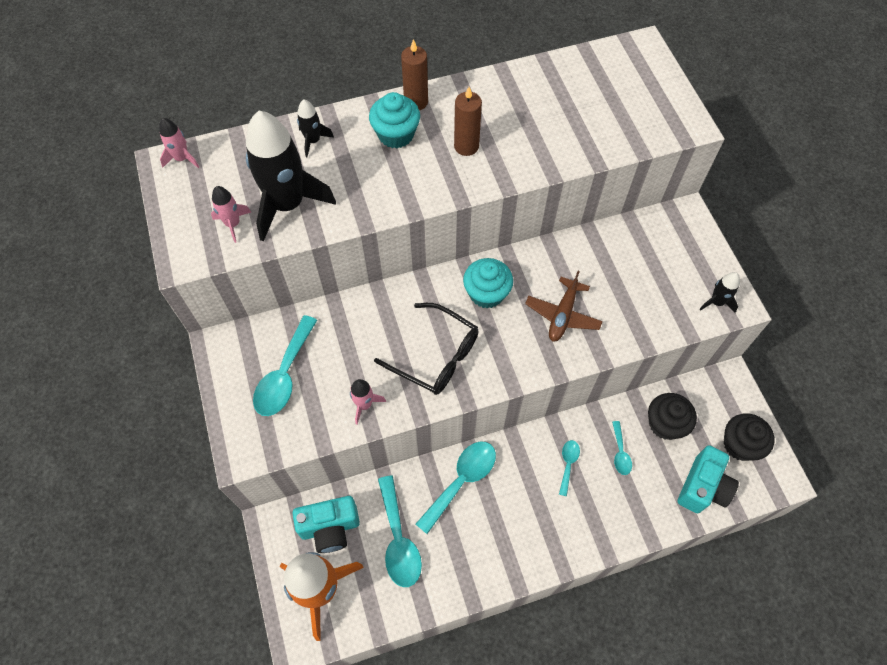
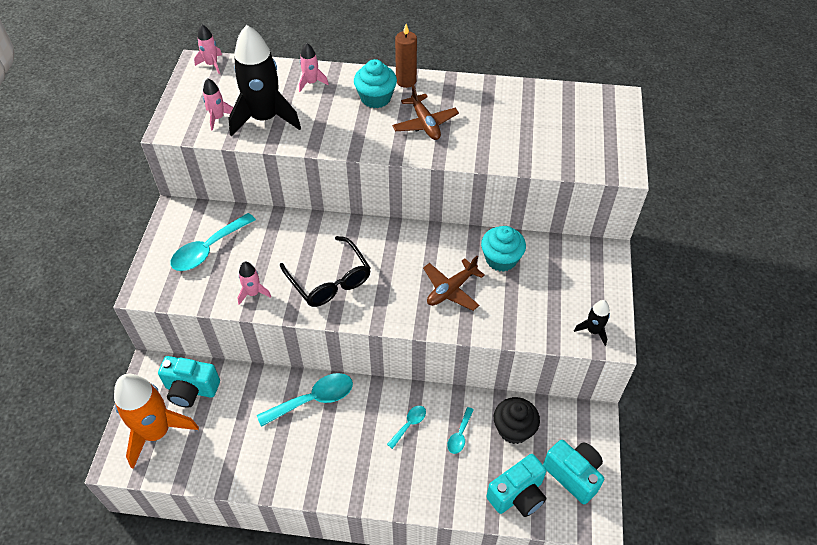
camera: 25 degrees right, 10 degrees down
black rocket [297,100,334,157] -> pink rocket [299,43,329,92]
turquoise spoon [378,475,422,587] -> none
brown candle [454,87,482,156] -> brown plane [392,84,459,140]
turquoise cupcake [463,258,513,309] -> turquoise cupcake moved to [481,226,526,272]
black cupcake [724,413,775,461] -> turquoise camera [543,440,604,504]

